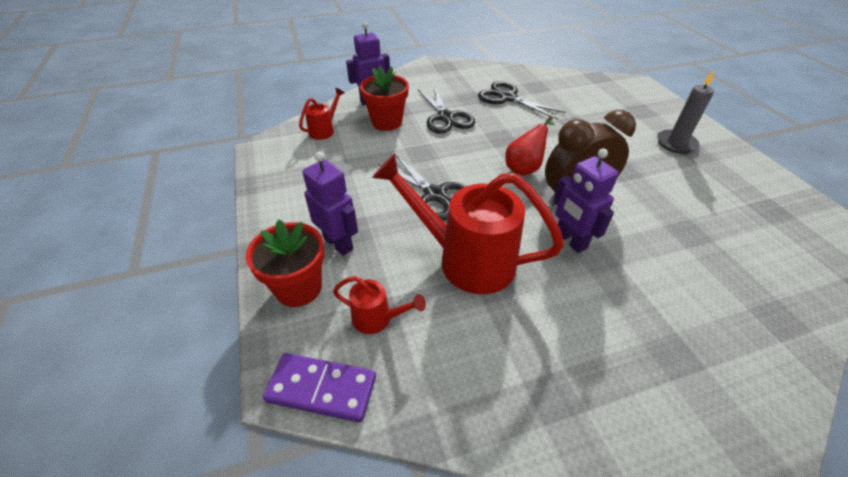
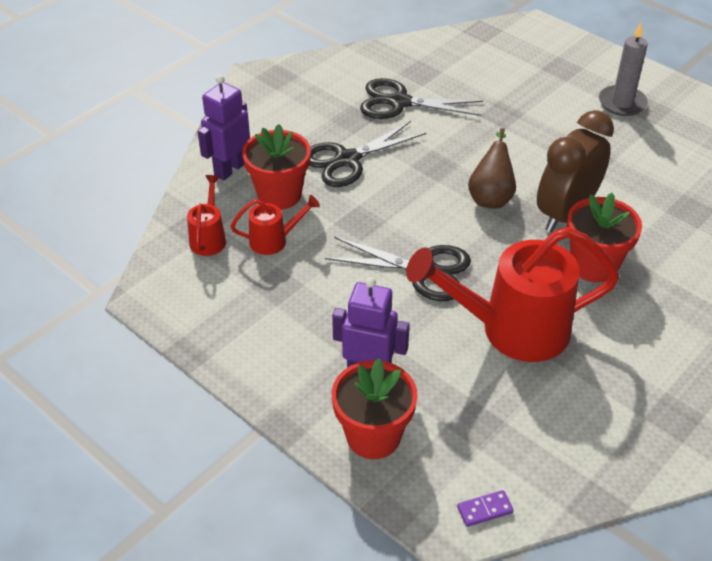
camera: 30 degrees left, 0 degrees up
purple domino [263,353,376,422] -> purple domino [457,490,514,527], size x0.48
red watering can [333,276,426,334] -> red watering can moved to [230,195,320,255]
black scissors [417,86,475,134] -> black scissors turned 105 degrees clockwise [309,121,426,187]
red pear [505,116,555,176] -> brown pear [468,128,516,209]
purple robot [553,149,619,253] -> red flower pot [567,193,642,283]

